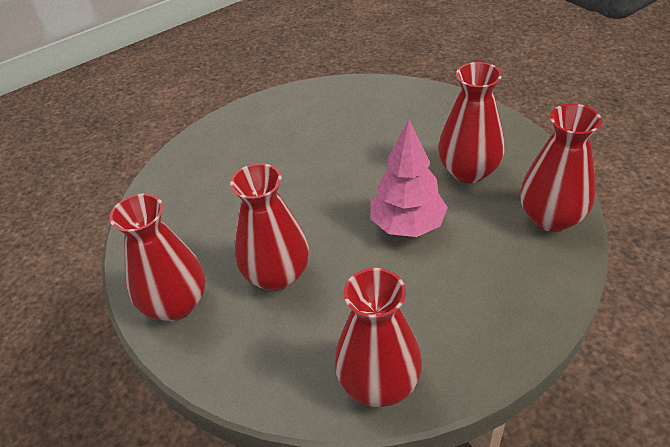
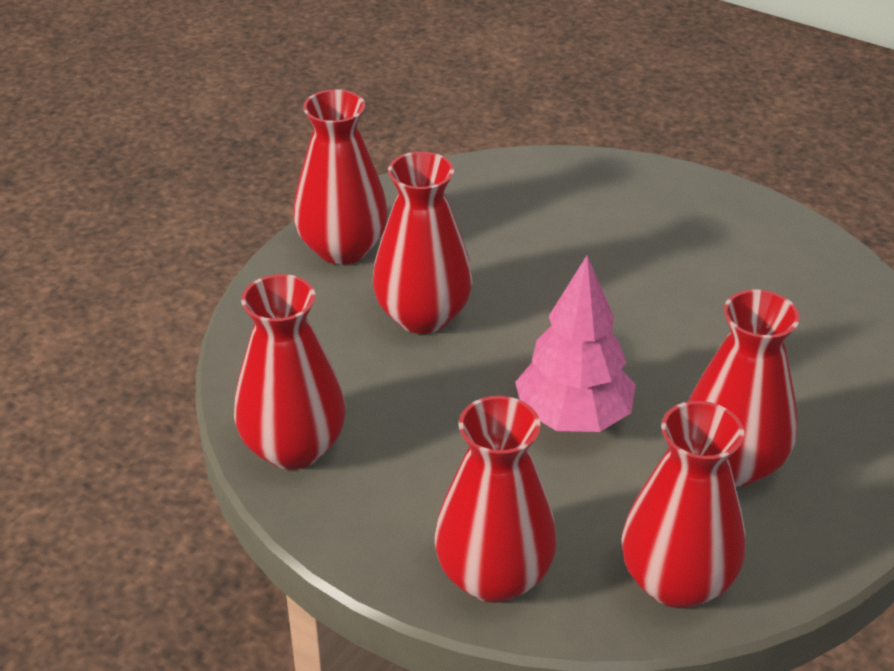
camera: 65 degrees right, 5 degrees down
none -> red vase [434,396,557,603]

